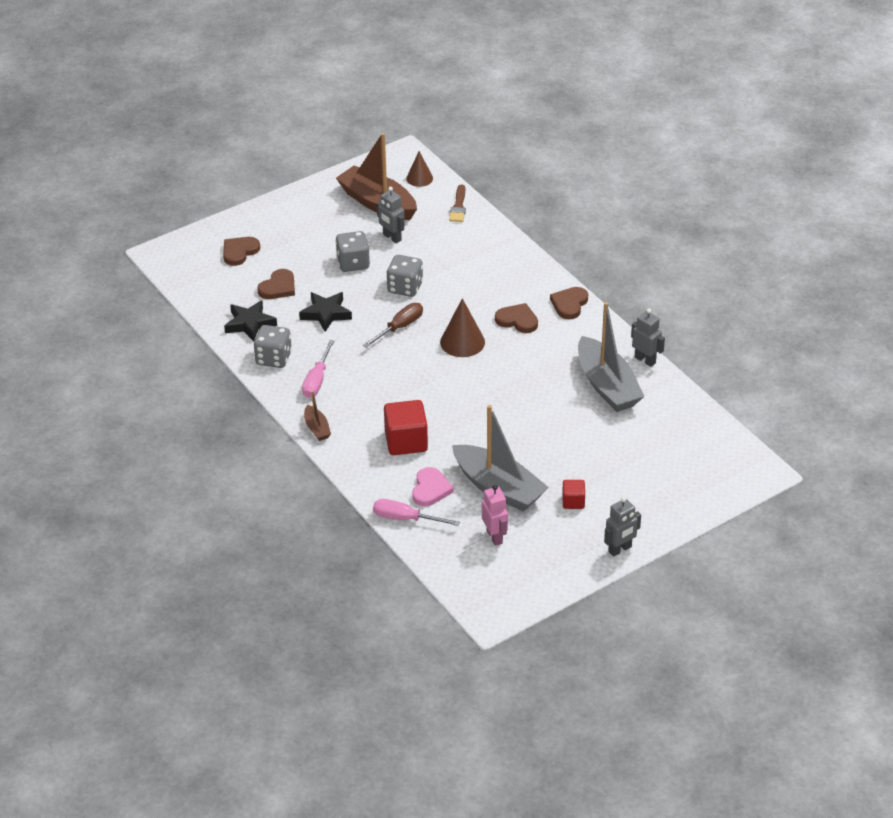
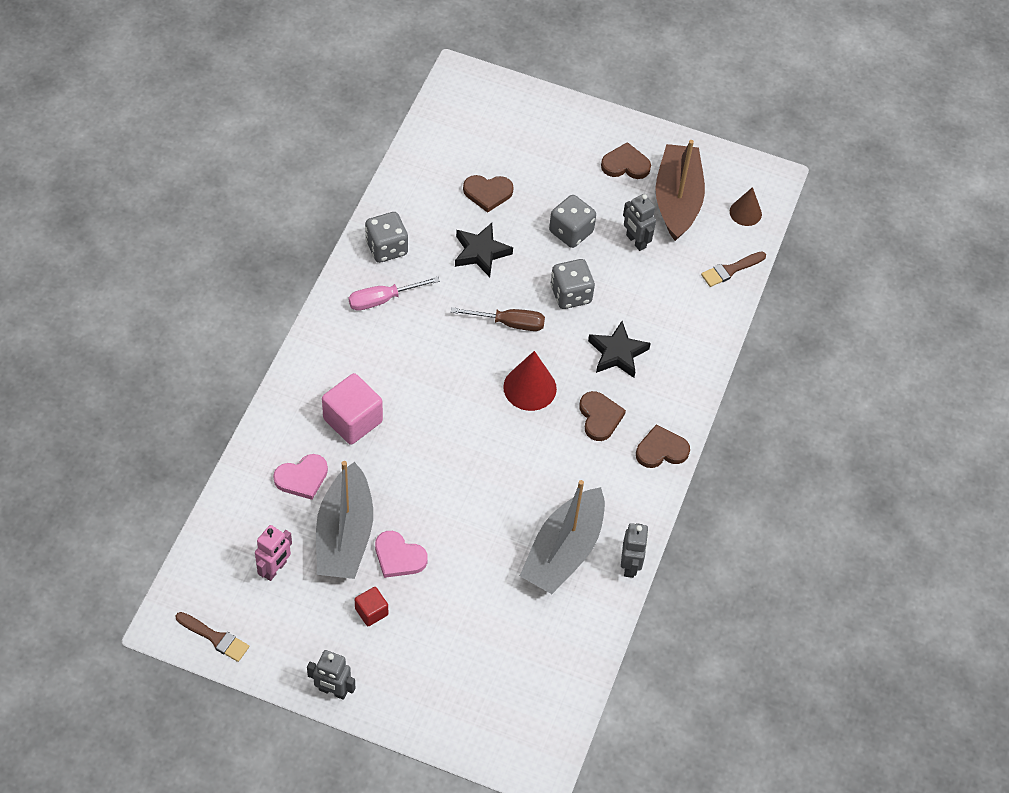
camera: 50 degrees right, 15 degrees up
brown heart [223,237,260,266] -> brown heart moved to [601,142,651,179]
black star [224,300,277,342] -> black star moved to [588,321,651,378]
brown boat [304,391,331,441] -> none
pink screwdriver [373,499,460,526] -> none
grey robot [377,187,405,243] -> grey robot turned 45 degrees counterclockwise [623,194,656,251]
red cube [384,400,428,455] -> pink cube [322,373,383,445]
brown cone [440,298,485,357] -> red cone [503,351,557,411]
none -> brown brush [175,612,249,662]
none -> pink heart [375,531,428,578]

